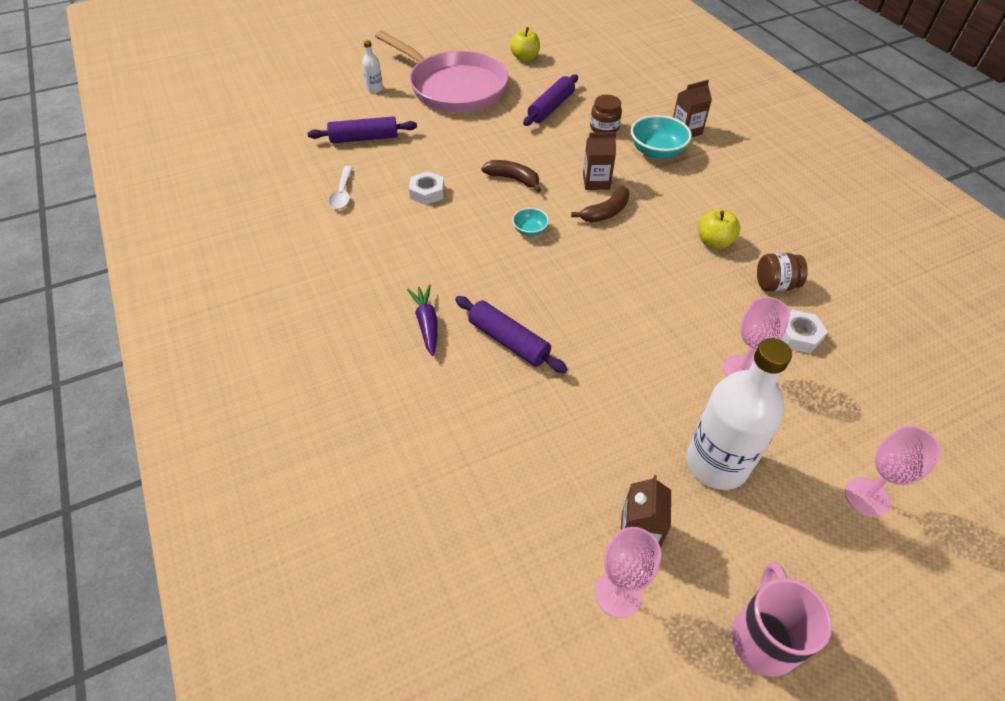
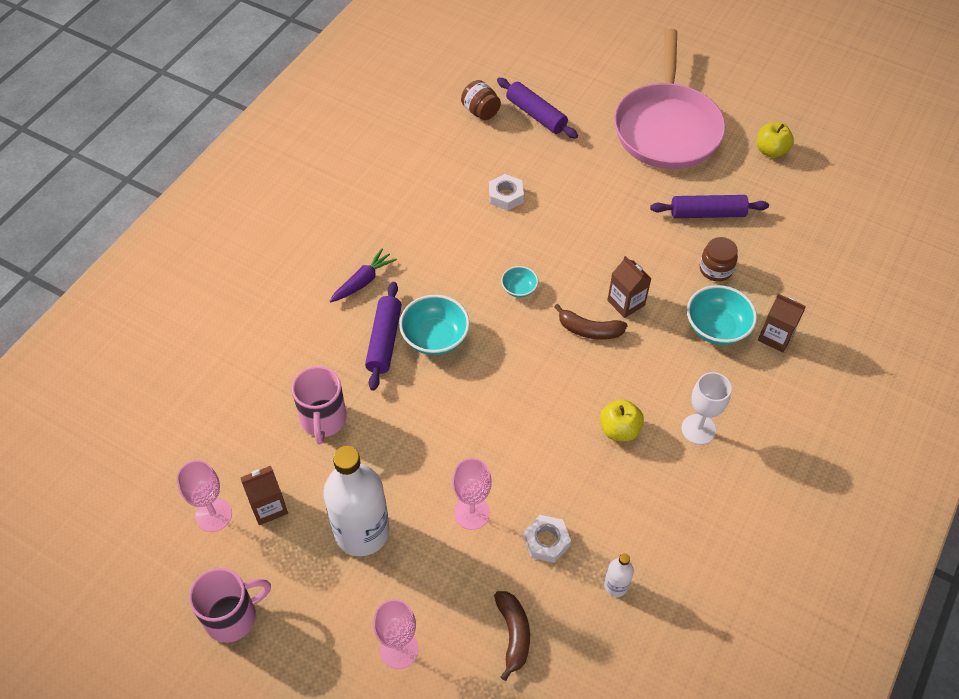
camera: 55 degrees right, 5 degrees up
white spoon [329,166,353,209] -> none
white bottle [362,40,383,93] -> white bottle moved to [604,553,634,597]
brown banana [481,160,541,192] -> brown banana moved to [494,591,530,681]
brown jar [757,253,808,292] -> brown jar moved to [461,80,501,120]
none -> pink mug [292,366,347,444]
none -> turquoise bowl [399,295,470,355]
none -> white goblet [681,372,732,445]

